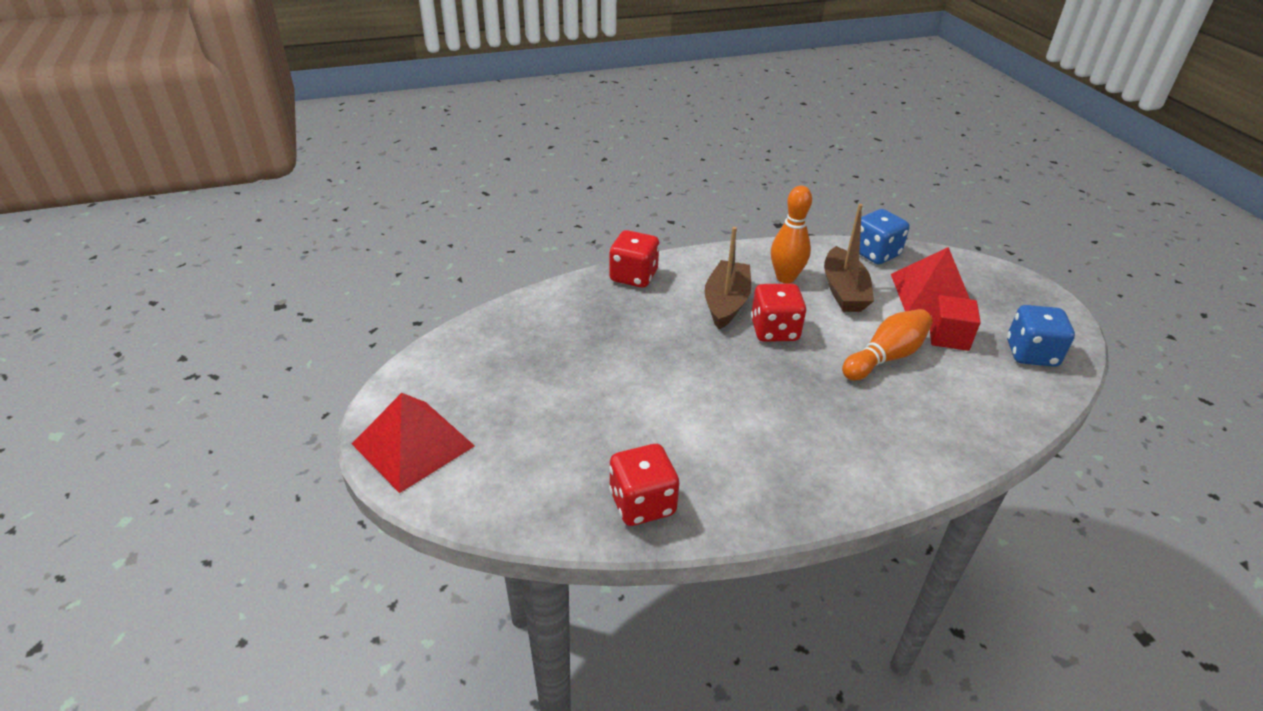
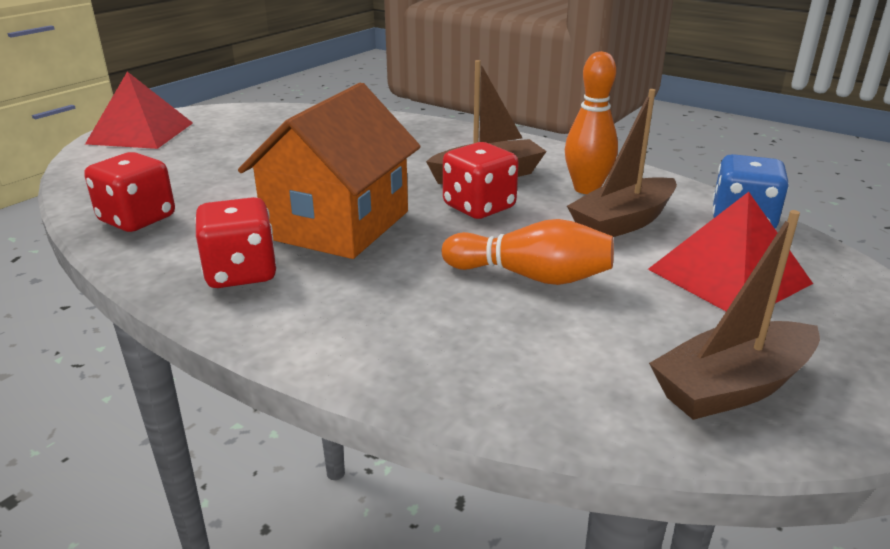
camera: 55 degrees right, 10 degrees down
red dice [609,230,660,288] -> red dice moved to [195,197,277,288]
red cube [930,295,981,351] -> none
blue dice [1007,305,1075,367] -> brown boat [649,210,820,420]
none -> orange house [238,83,421,259]

